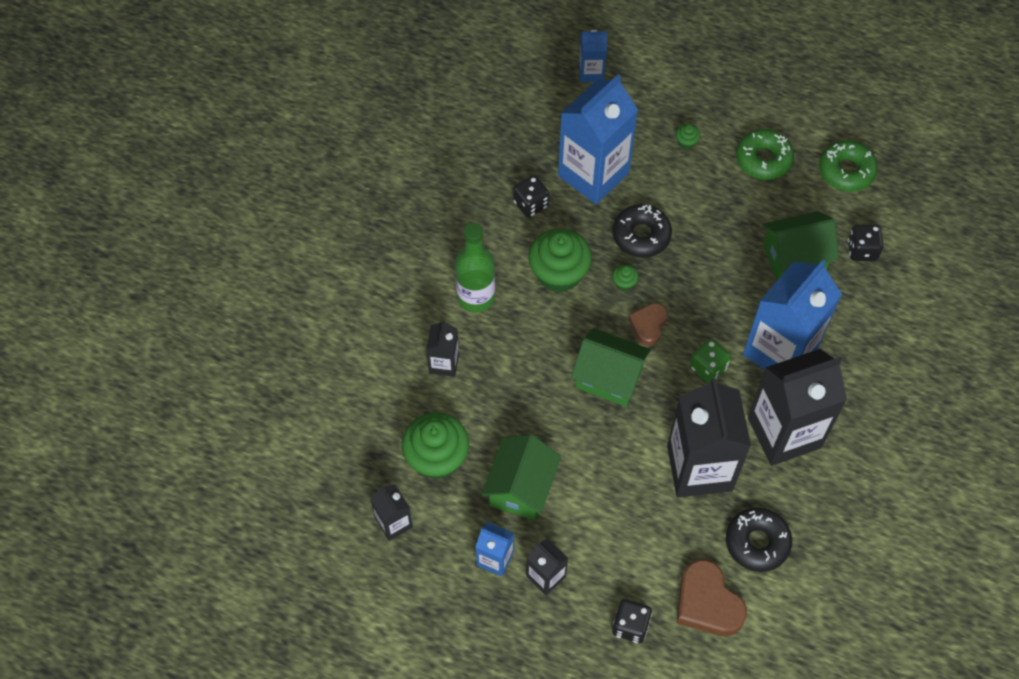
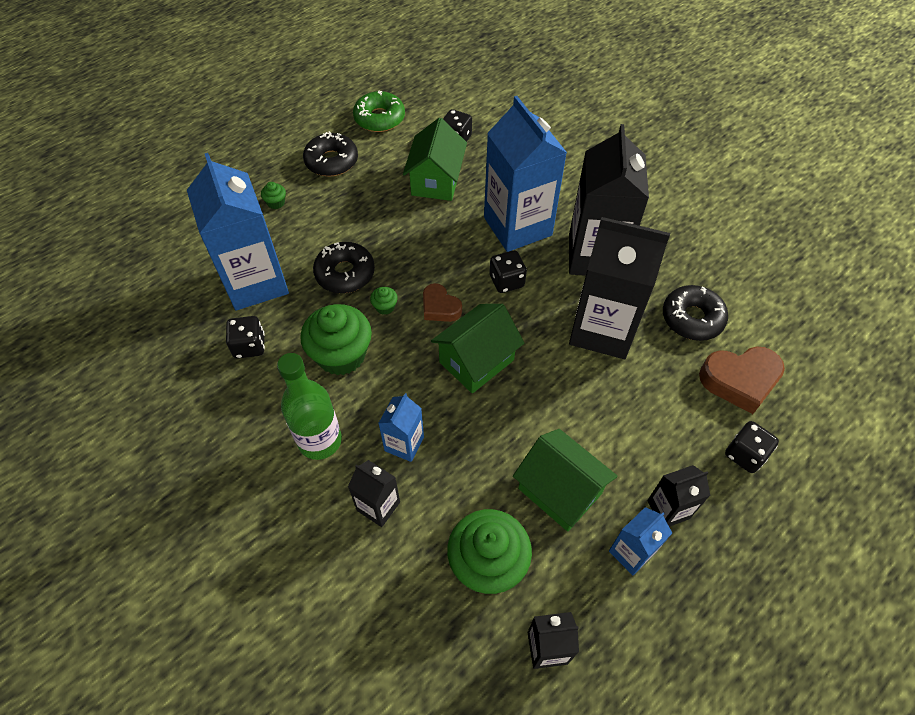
camera: 65 degrees left, 5 degrees down
blue carton [579,30,607,82] -> blue carton moved to [378,393,424,462]
green dice [690,339,731,383] -> black dice [489,250,527,293]
green donut [736,129,794,180] -> black donut [303,131,358,176]

